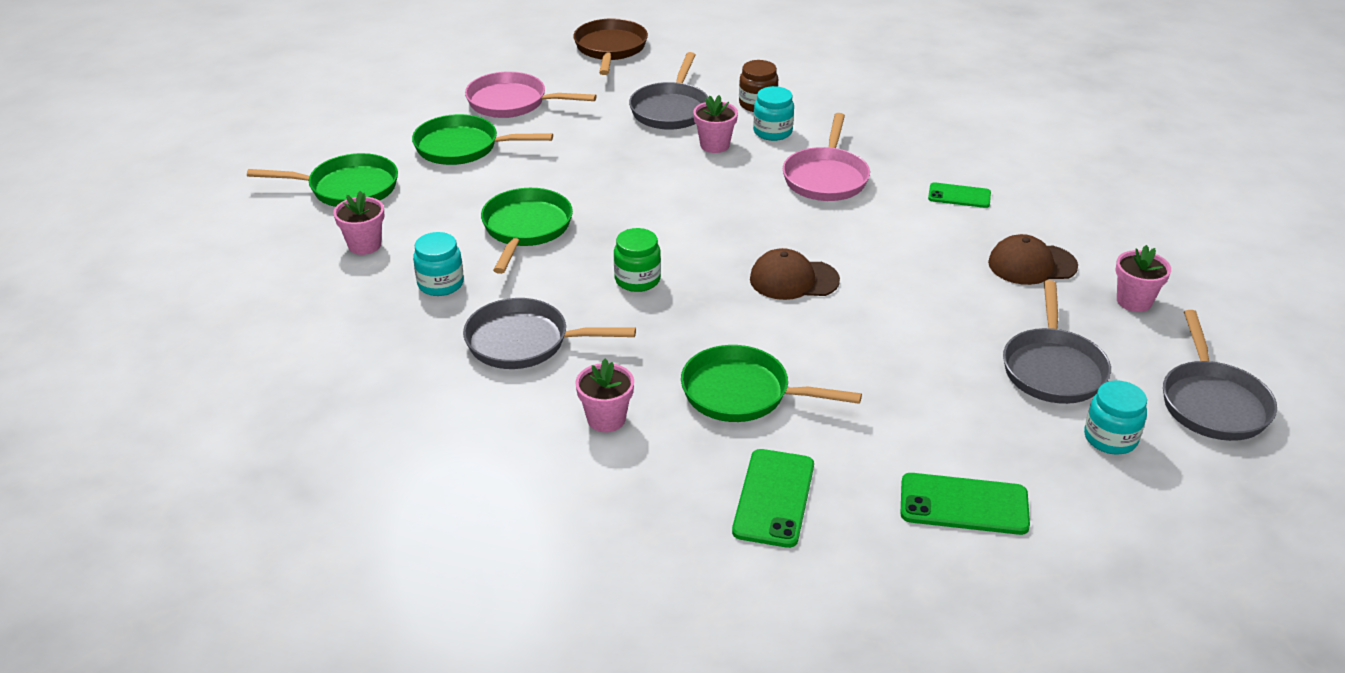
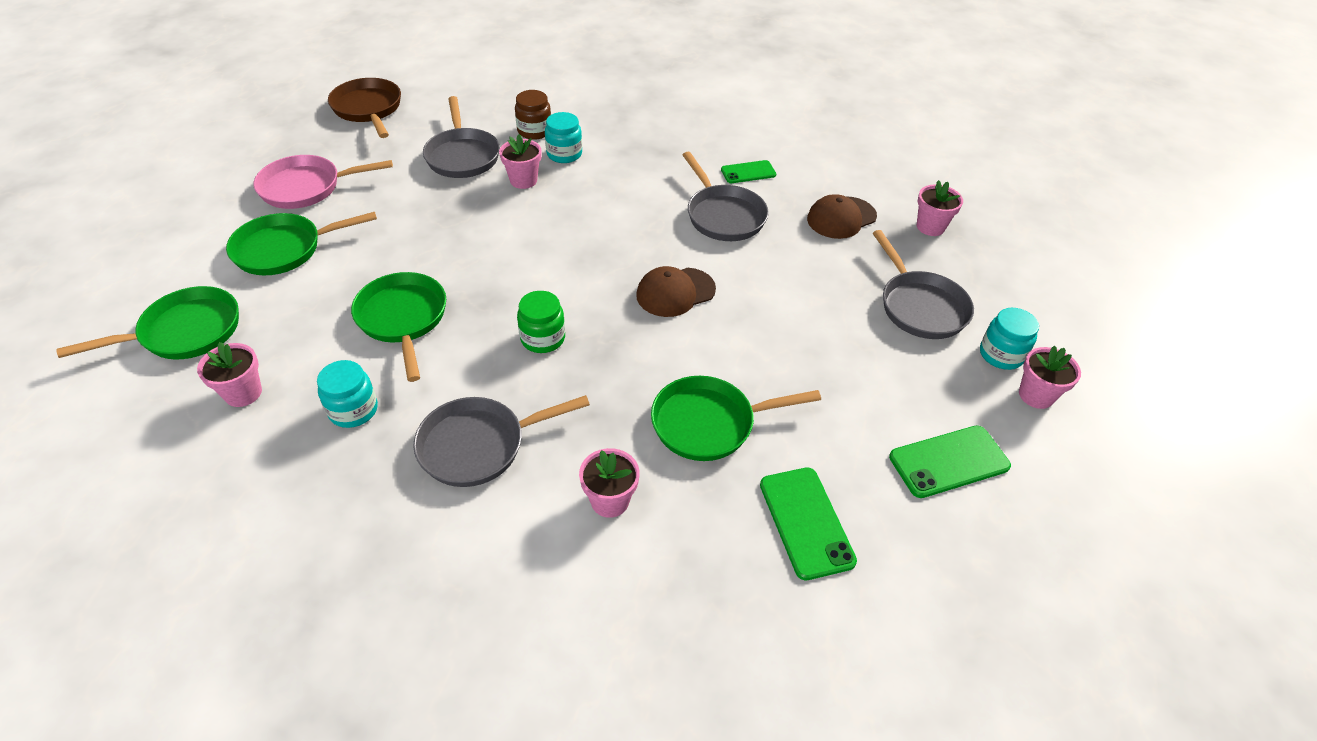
camera: 30 degrees left, 10 degrees up
pink pan [783,113,870,201] -> none
grey pan [1163,310,1277,441] -> grey pan moved to [682,152,769,241]
none -> pink flower pot [1019,346,1081,409]

